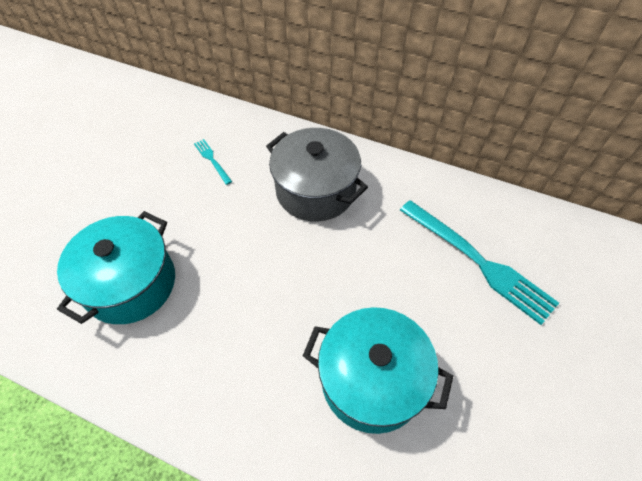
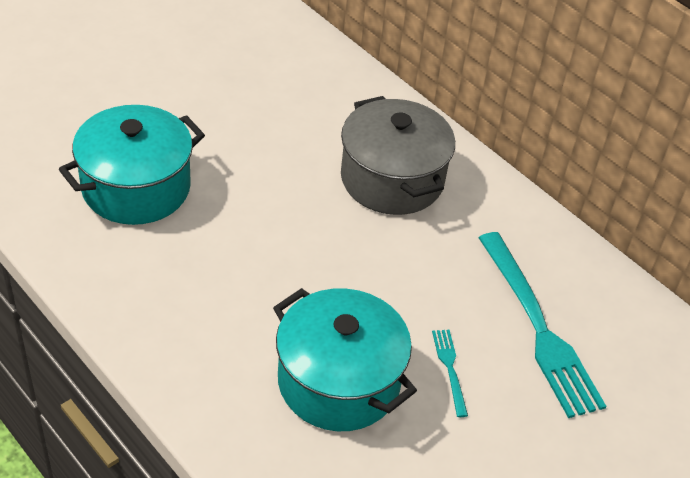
camera: 20 degrees right, 10 degrees down
turquoise fork [194,139,232,185] -> turquoise fork moved to [432,330,468,417]

